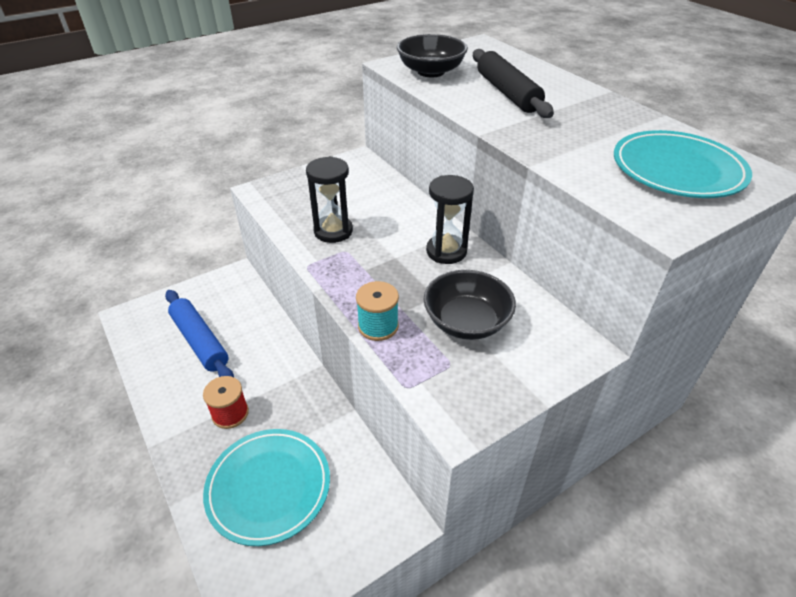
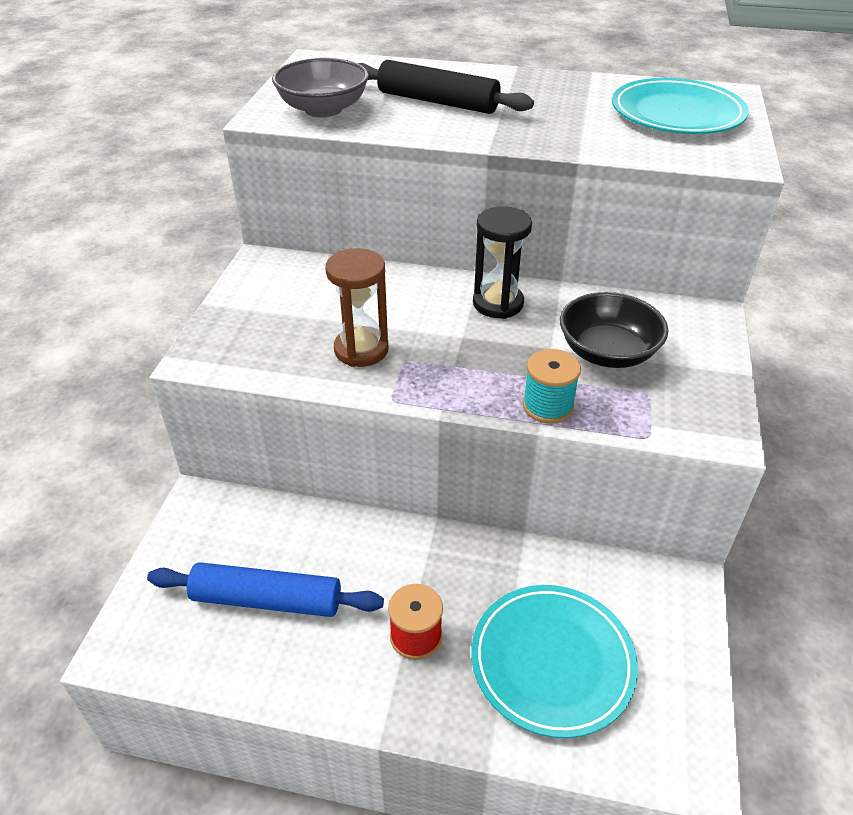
camera: 45 degrees left, 0 degrees up
black hourglass [306,156,353,243] -> brown hourglass [325,248,389,367]
black bowl [397,34,468,77] -> grey bowl [272,58,369,117]

